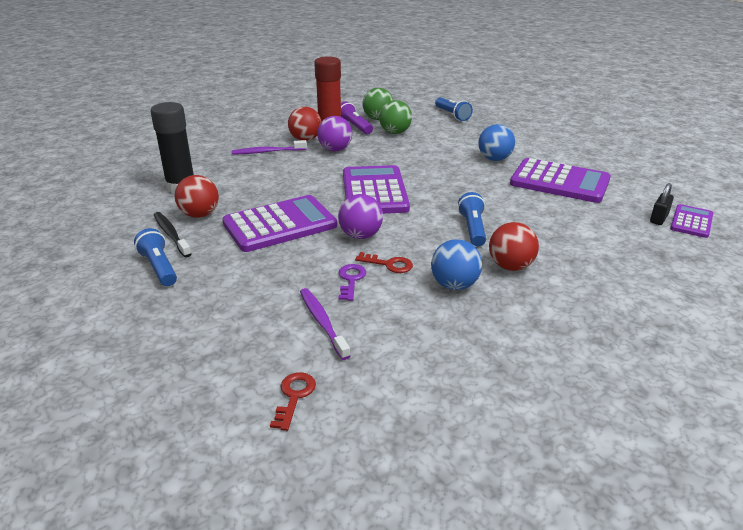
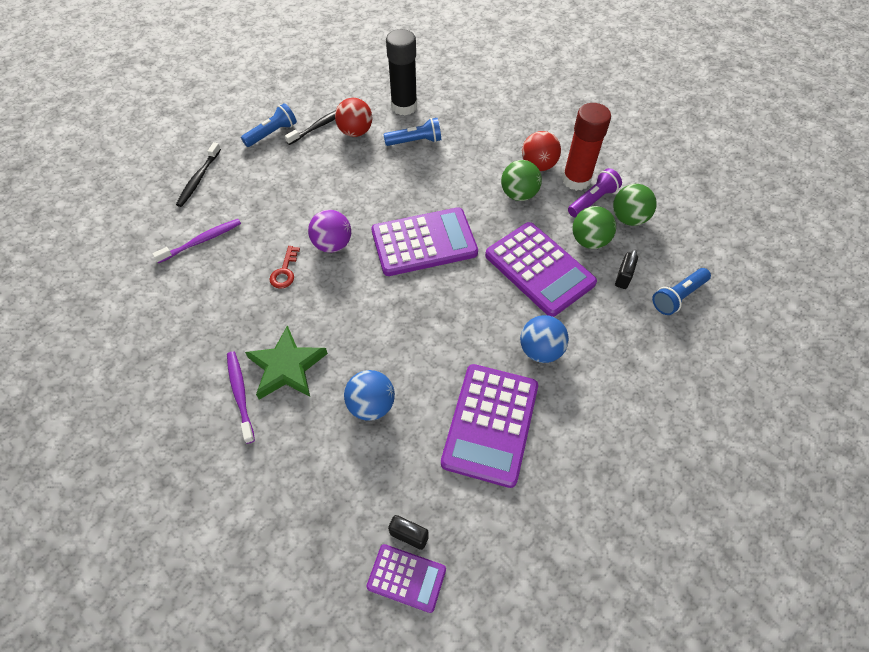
camera: 80 degrees right, 25 degrees up
purple calculator [222,195,337,252] -> purple calculator moved to [485,222,597,317]
purple toothbrush [231,140,307,155] -> purple toothbrush moved to [227,351,255,444]
red key [270,372,316,431] -> none
purple ball [317,116,352,151] -> green ball [501,160,542,201]
purple key [338,264,366,301] -> none
blue ball [431,239,482,290] -> blue ball moved to [344,370,395,421]
blue flashlight [458,192,486,246] -> blue flashlight moved to [383,118,441,146]
red ball [489,222,539,271] -> green star [245,325,328,400]
none -> black toothbrush [176,142,221,207]
none -> black padlock [615,249,638,289]

